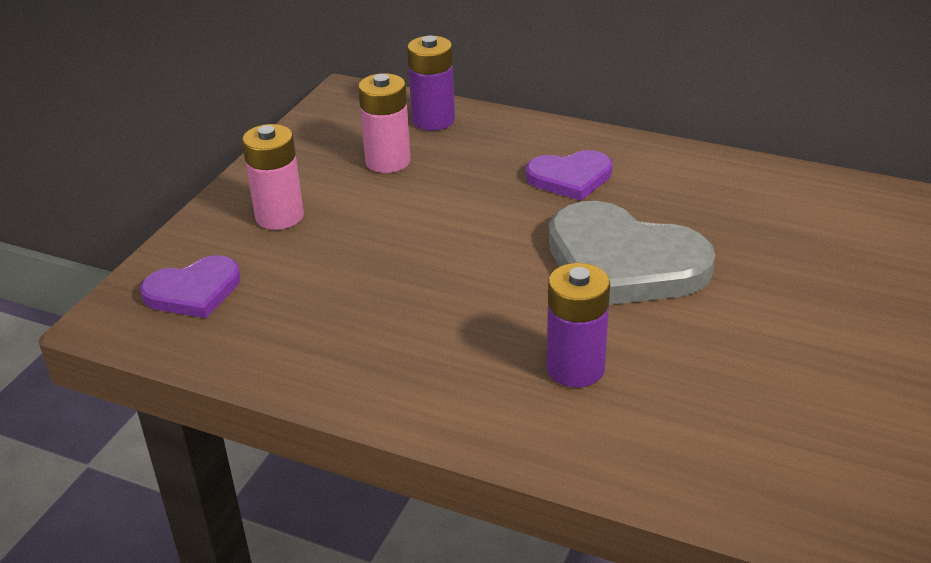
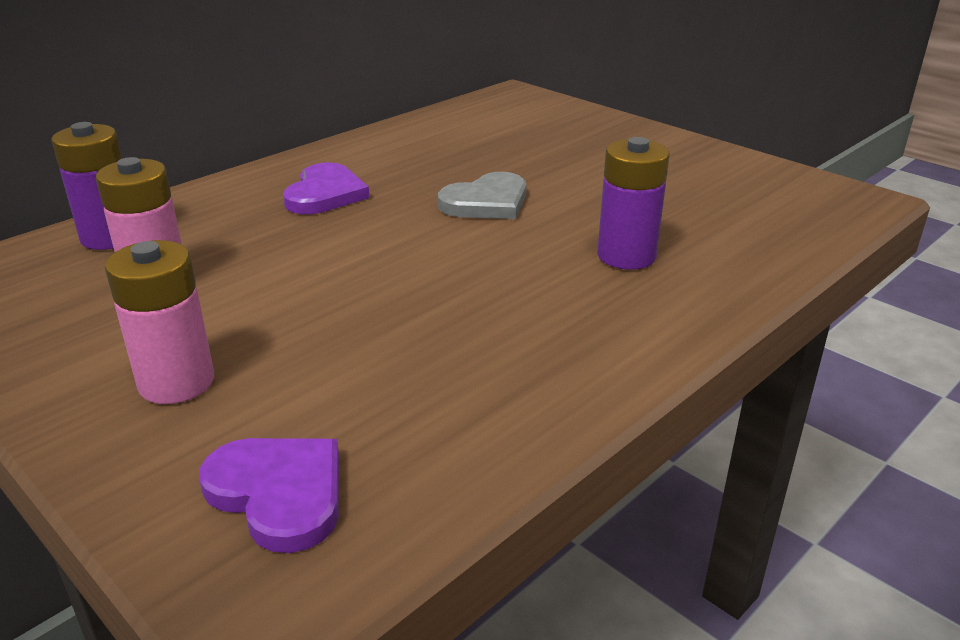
camera: 70 degrees left, 5 degrees down
purple heart [140,255,241,318] -> purple heart turned 45 degrees counterclockwise [199,438,339,553]
grey heart [549,201,715,305] -> grey heart [438,172,526,219], size x0.56

